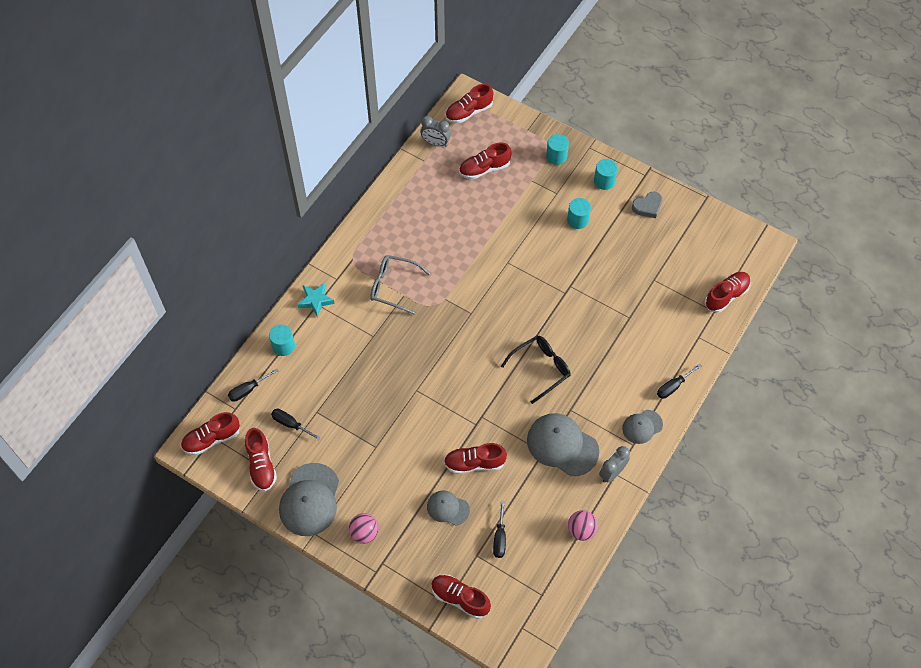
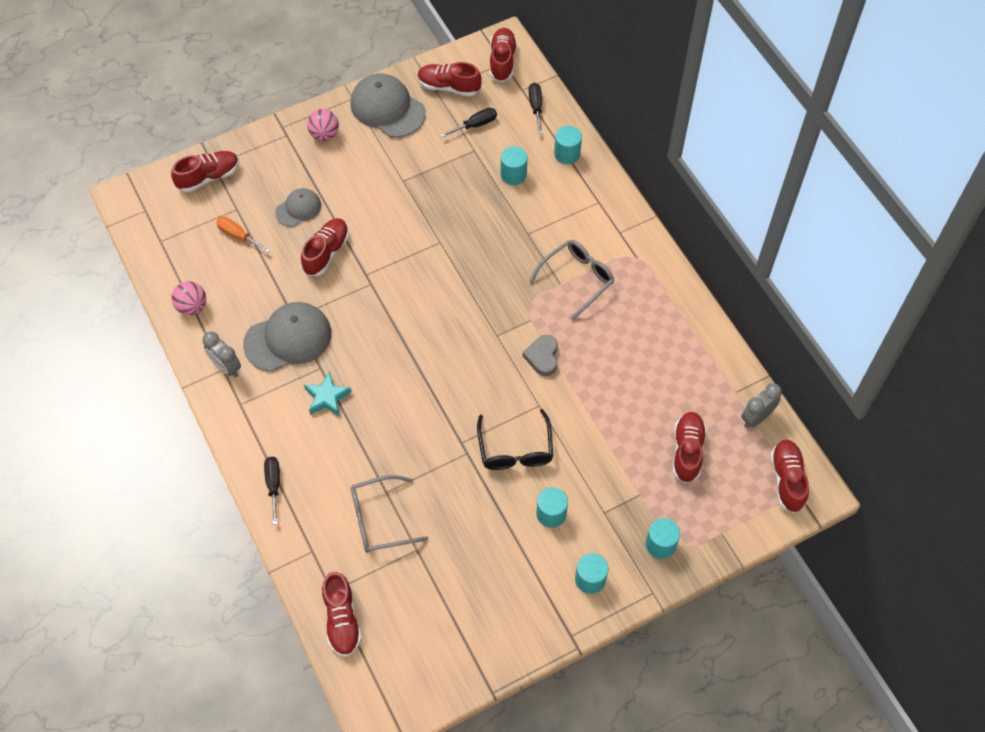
camera: 120 degrees right, 0 degrees up
turquoise star [297,283,335,317] -> turquoise star moved to [304,371,352,416]
black screwdriver [493,501,506,558] -> orange screwdriver [216,216,270,253]
black glasses [501,336,571,404] -> black glasses moved to [477,409,553,470]
grey clock [599,446,630,483] -> grey clock turned 150 degrees clockwise [203,332,241,377]
grey cap [622,410,663,444] -> none
grey heart [632,192,662,218] -> grey heart moved to [523,335,558,376]
none -> grey glasses [351,475,428,552]
none -> turquoise cylinder [501,146,527,185]

